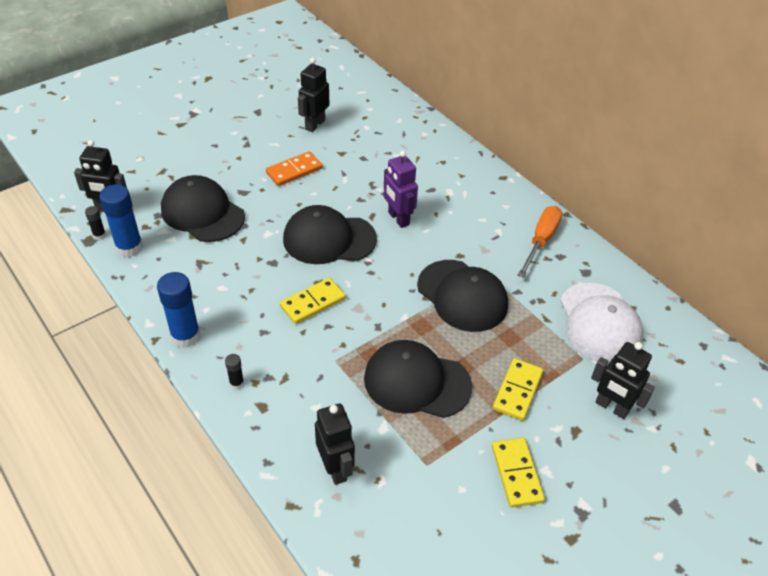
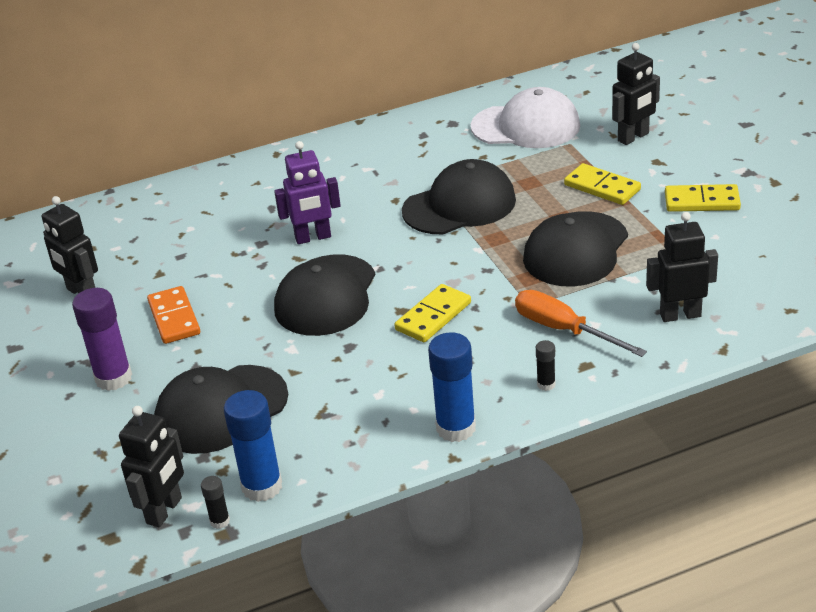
camera: 70 degrees left, 10 degrees down
yellow domino [280,278,346,324] -> yellow domino turned 60 degrees clockwise [394,284,471,342]
orange screwdriver [518,206,562,278] -> orange screwdriver moved to [515,290,647,357]
none -> purple glue stick [72,288,132,391]

